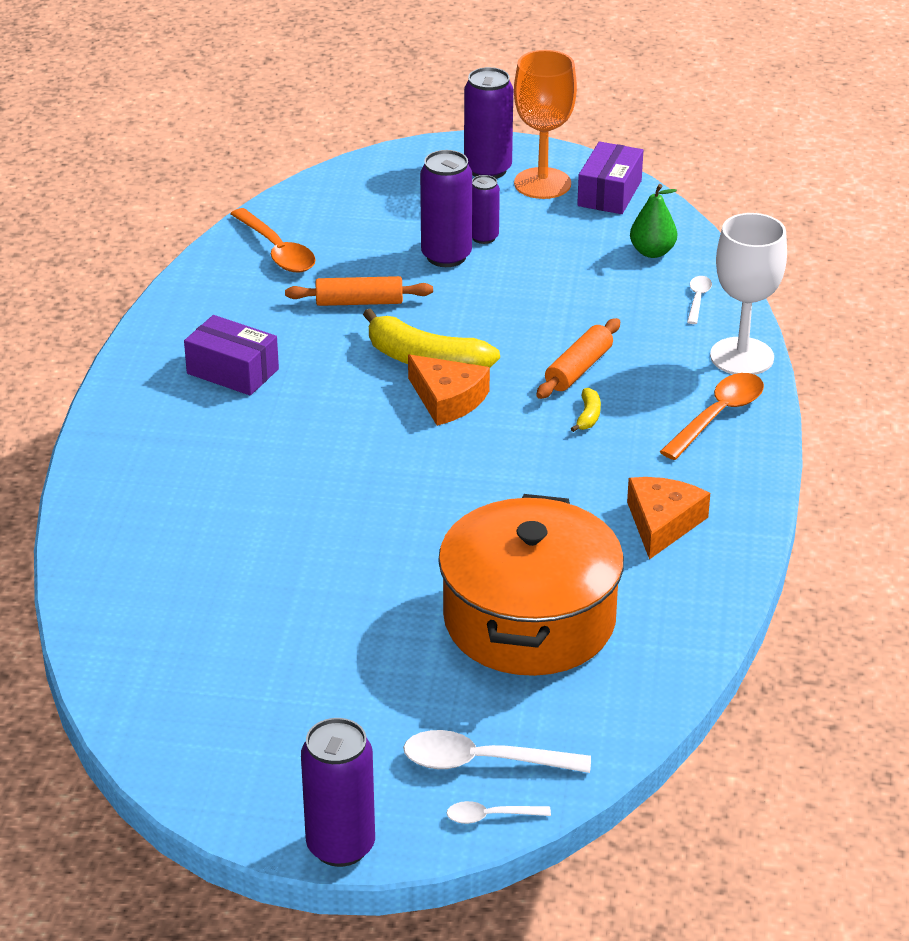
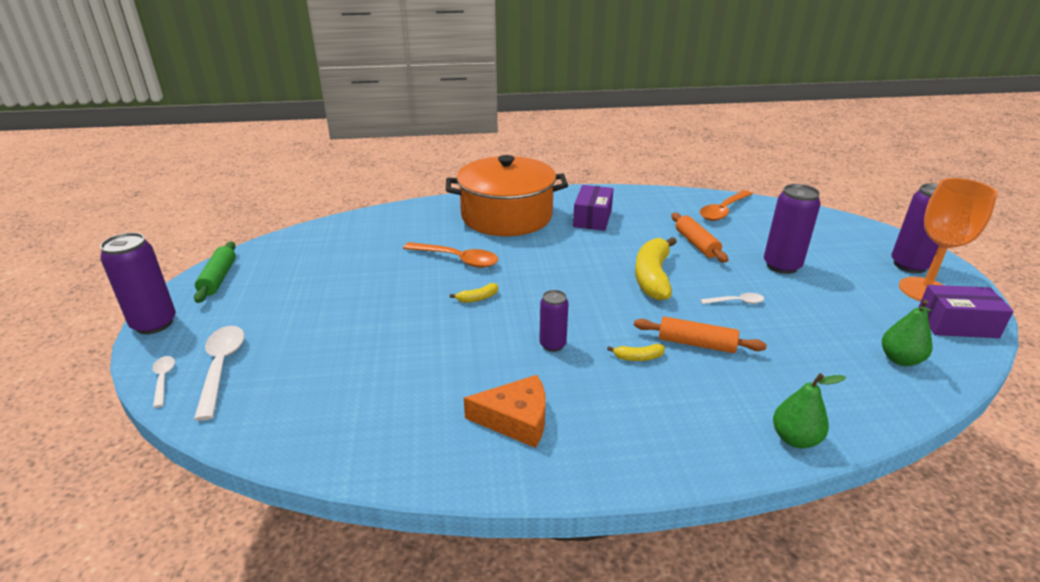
camera: 75 degrees right, 5 degrees down
orange cheese [408,355,490,426] -> none
orange pot [438,494,624,676] -> orange pot moved to [446,155,568,236]
purple can [472,175,500,244] -> purple can moved to [539,290,569,352]
orange spoon [660,373,764,460] -> orange spoon moved to [403,242,499,268]
white spoon [687,276,712,324] -> white spoon moved to [700,293,764,304]
white goblet [710,213,787,375] -> green pear [773,373,846,448]
none -> green rolling pin [194,241,236,303]
none -> yellow banana [450,283,498,303]

